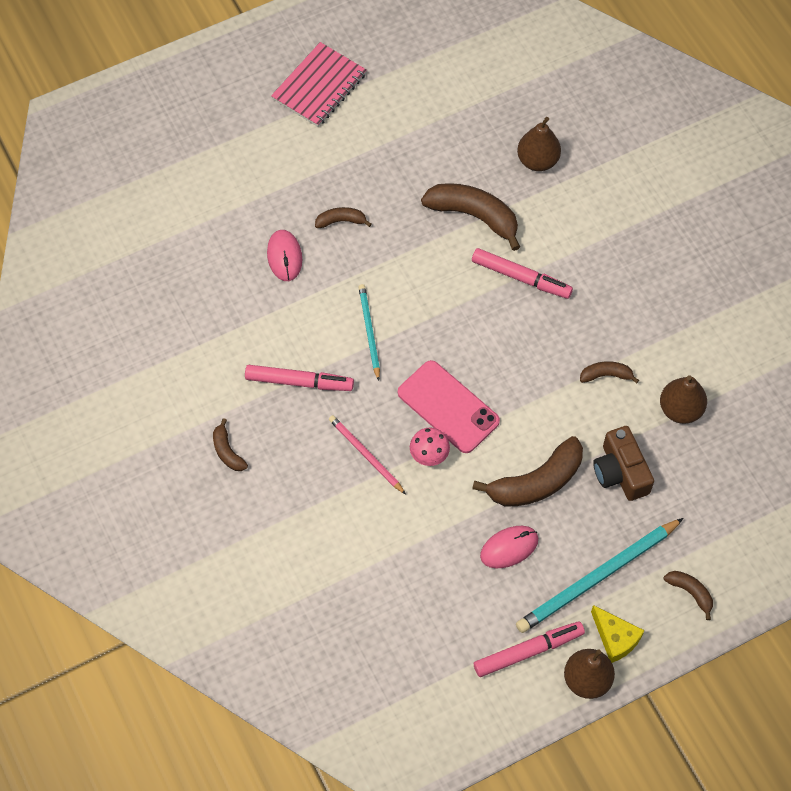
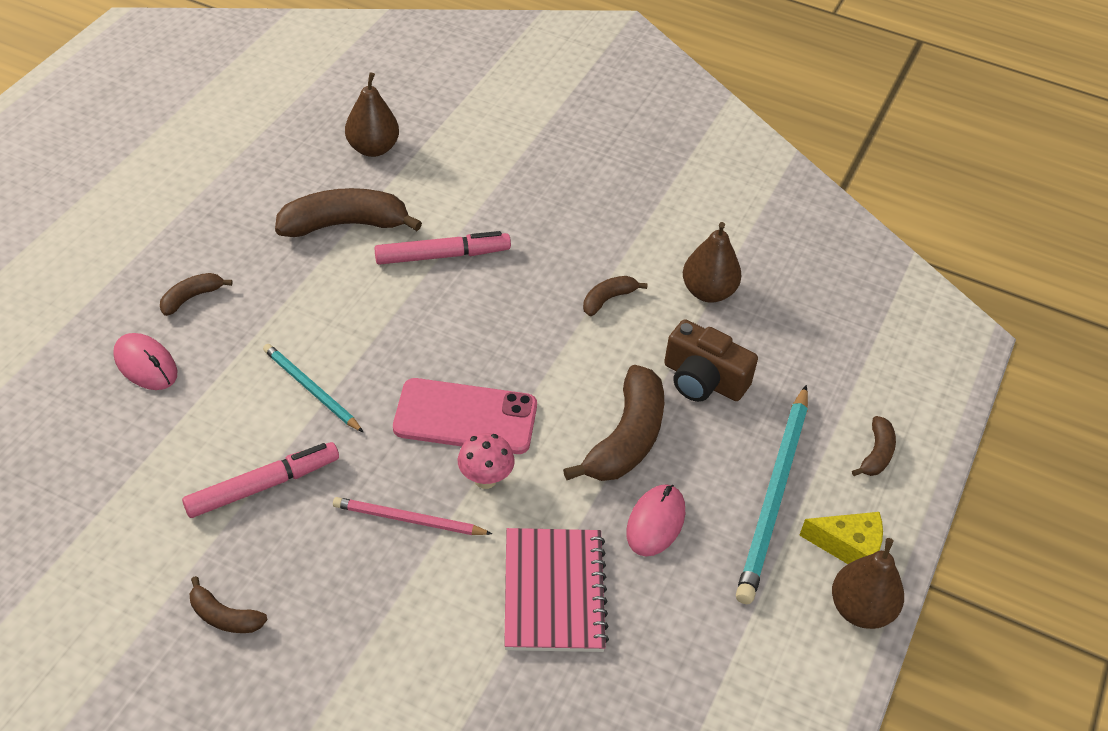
camera: 40 degrees left, 15 degrees down
pink notebook [271,42,367,127] -> pink notebook moved to [504,528,609,652]
pink marker [474,621,585,677] -> none
brown banana [664,571,713,620] -> brown banana turned 105 degrees clockwise [852,416,896,476]

